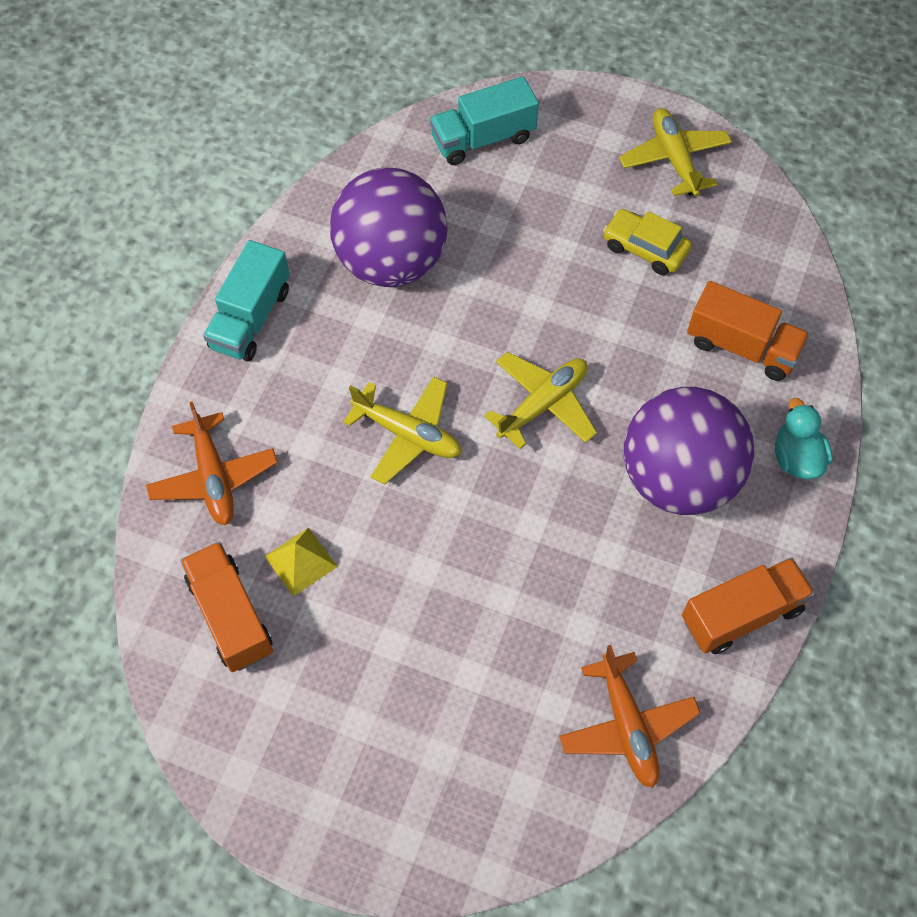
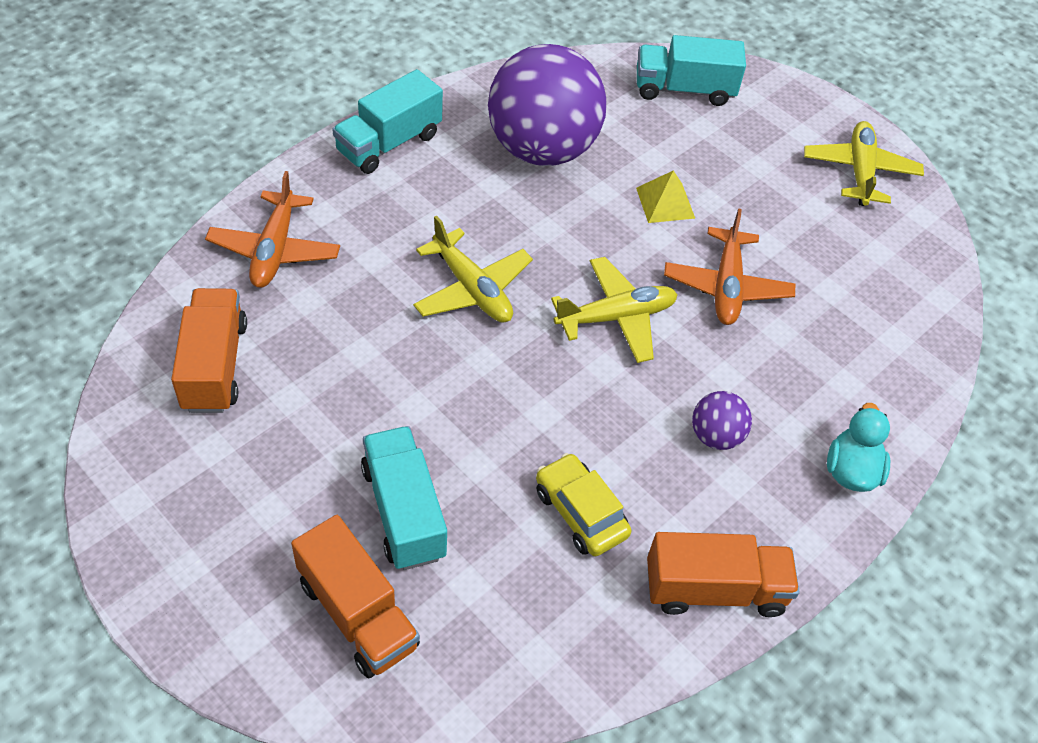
camera: 20 degrees right, 10 degrees down
yellow pyramid [265,527,338,596] -> yellow pyramid moved to [636,170,695,223]
orange plane [559,645,700,788] -> orange plane moved to [664,208,795,325]
yellow car [603,209,691,275] -> yellow car moved to [536,453,631,557]
purple ball [624,387,754,515] -> purple ball [692,391,752,450], size x0.42
orange truck [687,281,810,381] -> orange truck moved to [291,515,420,678]
none -> turquoise truck [361,426,447,570]

